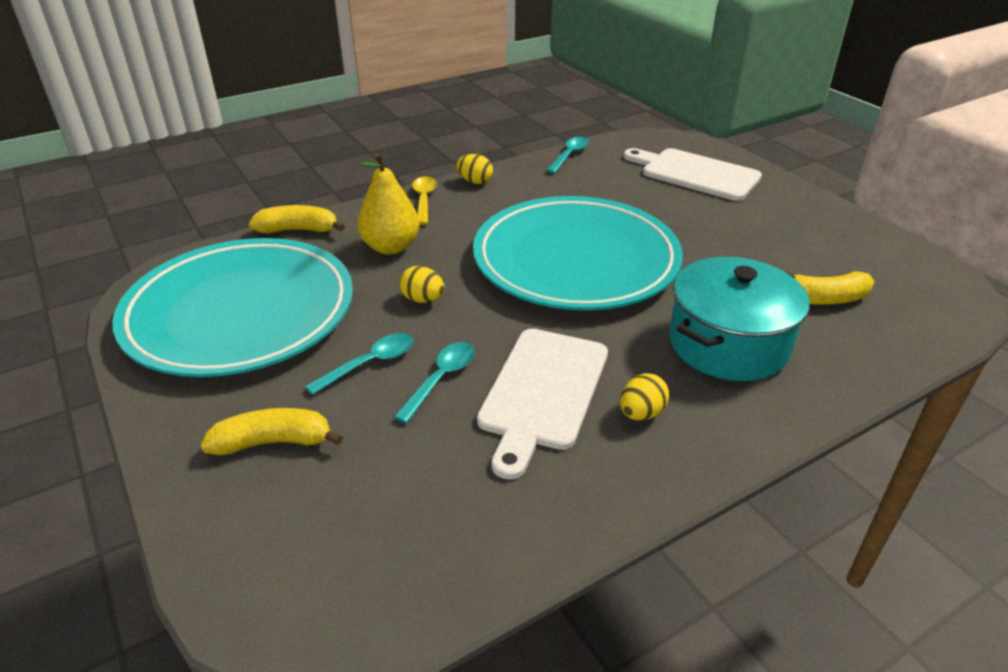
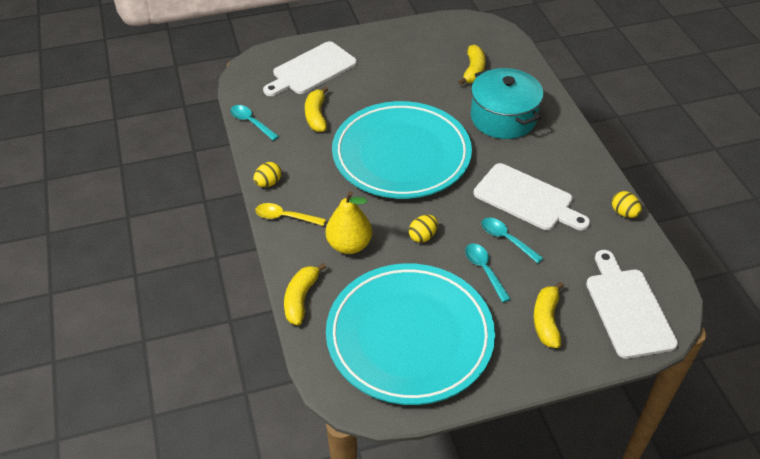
camera: 75 degrees left, 10 degrees up
yellow egg [620,373,669,421] -> yellow egg moved to [612,191,642,218]
none -> yellow banana [305,86,328,132]
none -> white cutting board [586,250,678,359]

